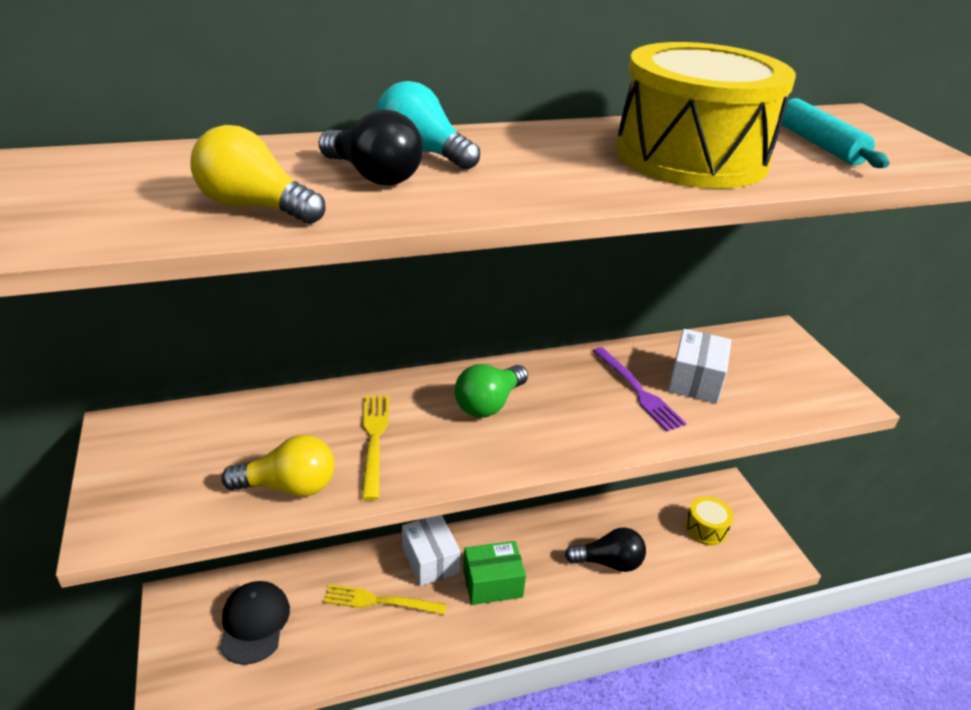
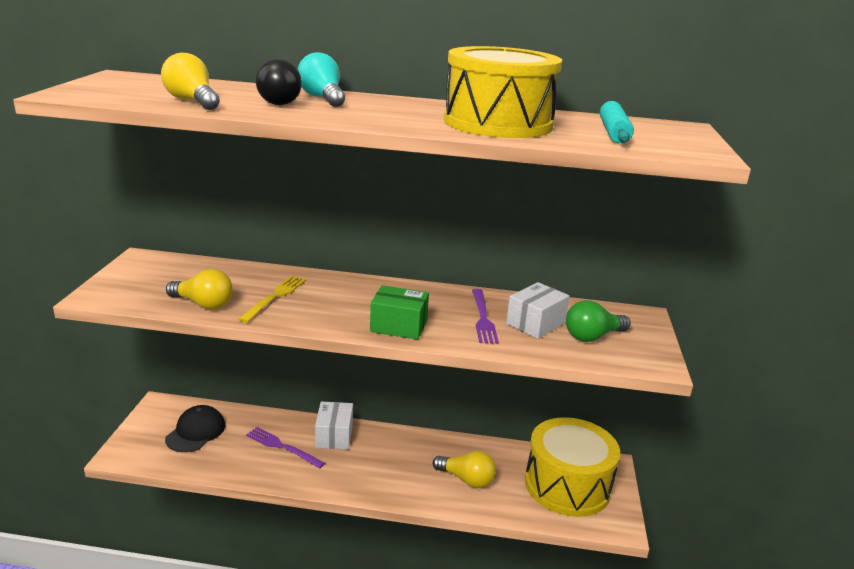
camera: 25 degrees right, 10 degrees down
yellow fork [323,584,447,615] -> purple fork [246,427,325,469]
green light bulb [455,364,528,418] -> green light bulb moved to [566,300,631,342]
green box [463,541,526,605] -> green box moved to [370,285,429,340]
black light bulb [565,527,646,572] -> yellow light bulb [433,451,496,488]
yellow drum [685,496,733,546] -> yellow drum [525,417,620,517], size x2.31

